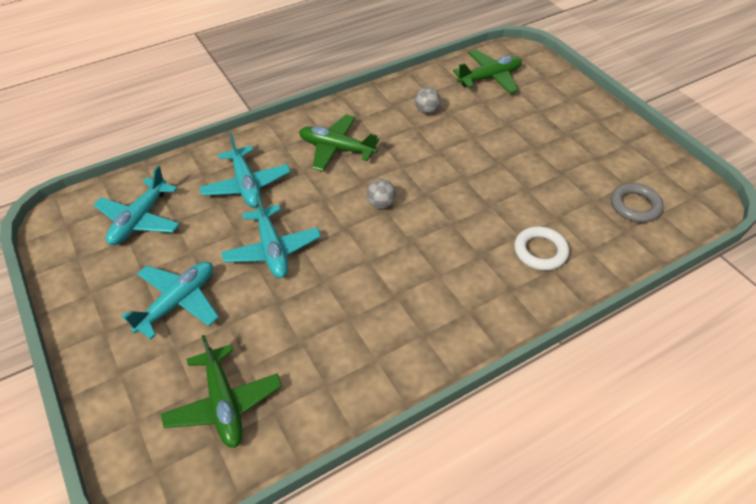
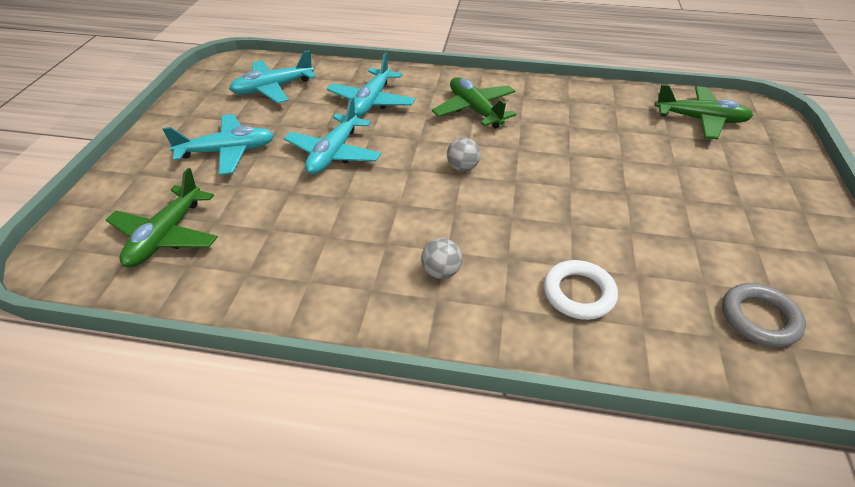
camera: 40 degrees right, 5 degrees down
grey ball [415,87,441,114] -> grey ball moved to [421,238,462,279]

